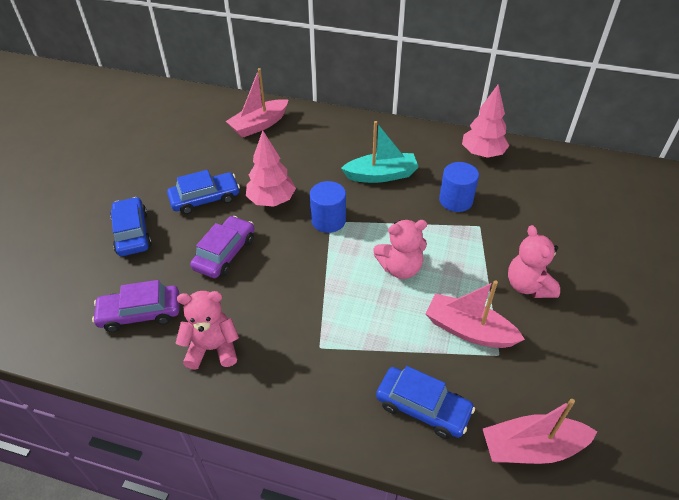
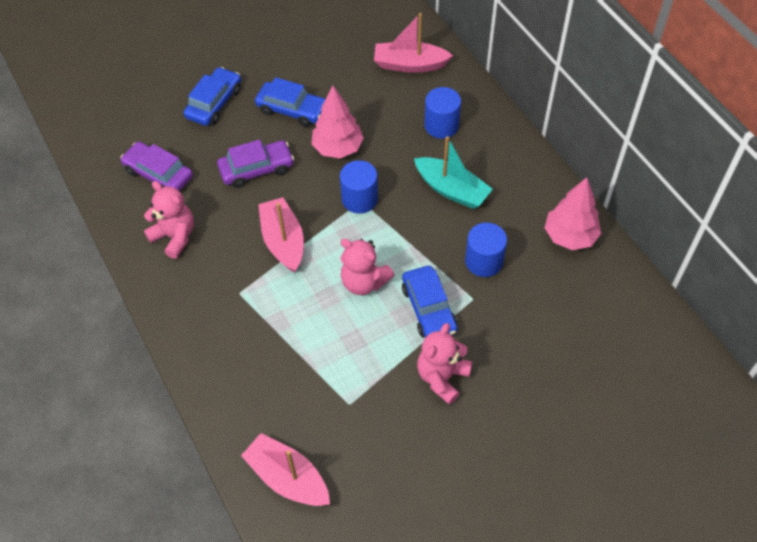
camera: 45 degrees right, 10 degrees up
blue car [376,366,475,439] -> blue car moved to [402,266,458,338]
pink boat [425,280,525,348] -> pink boat moved to [258,197,304,273]
none -> blue cylinder [424,87,461,139]

